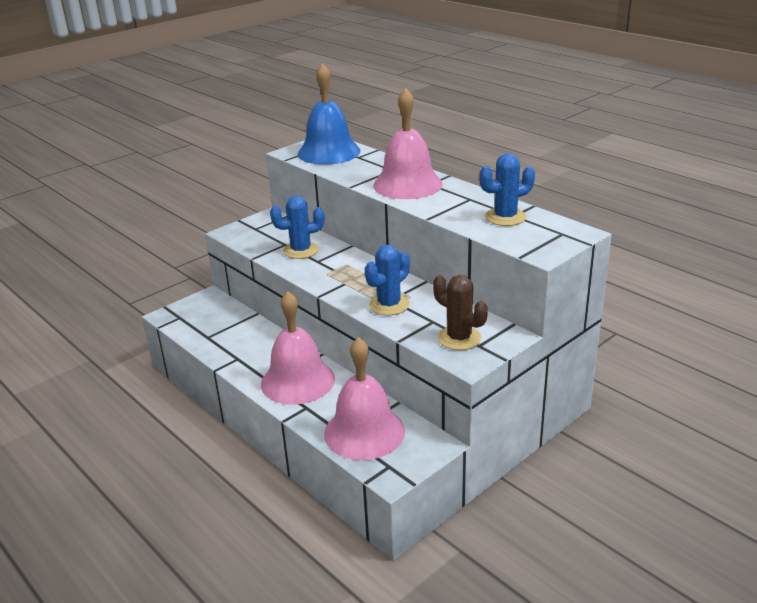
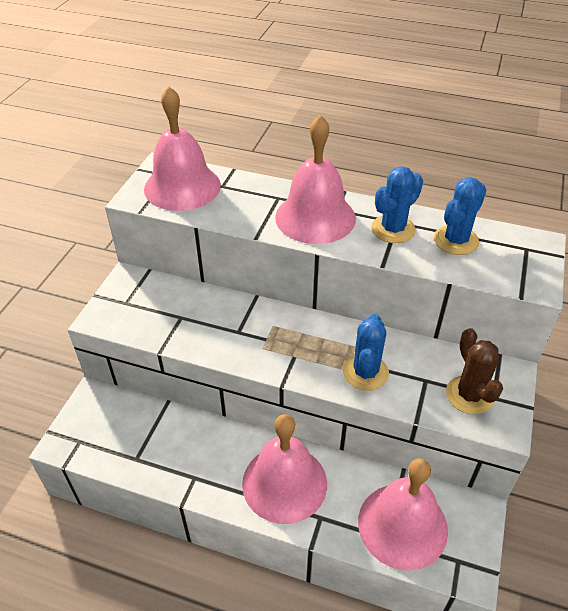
camera: 30 degrees left, 15 degrees up
blue cactus [270,196,324,259] -> blue cactus moved to [371,166,423,243]
blue bell [298,63,361,165] -> pink bell [144,86,221,211]
brown cactus [433,275,488,350] -> brown cactus turned 60 degrees clockwise [446,328,503,415]

